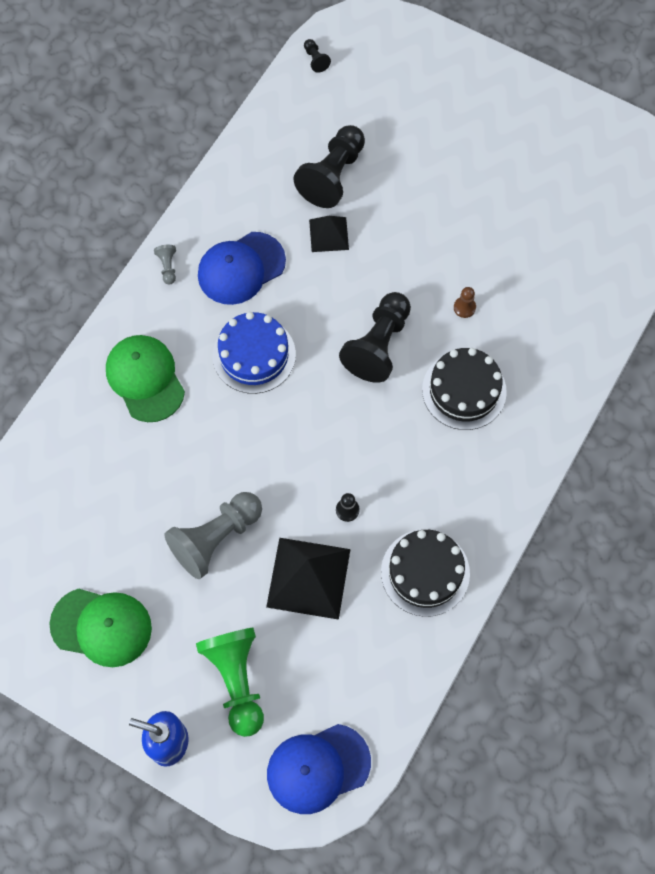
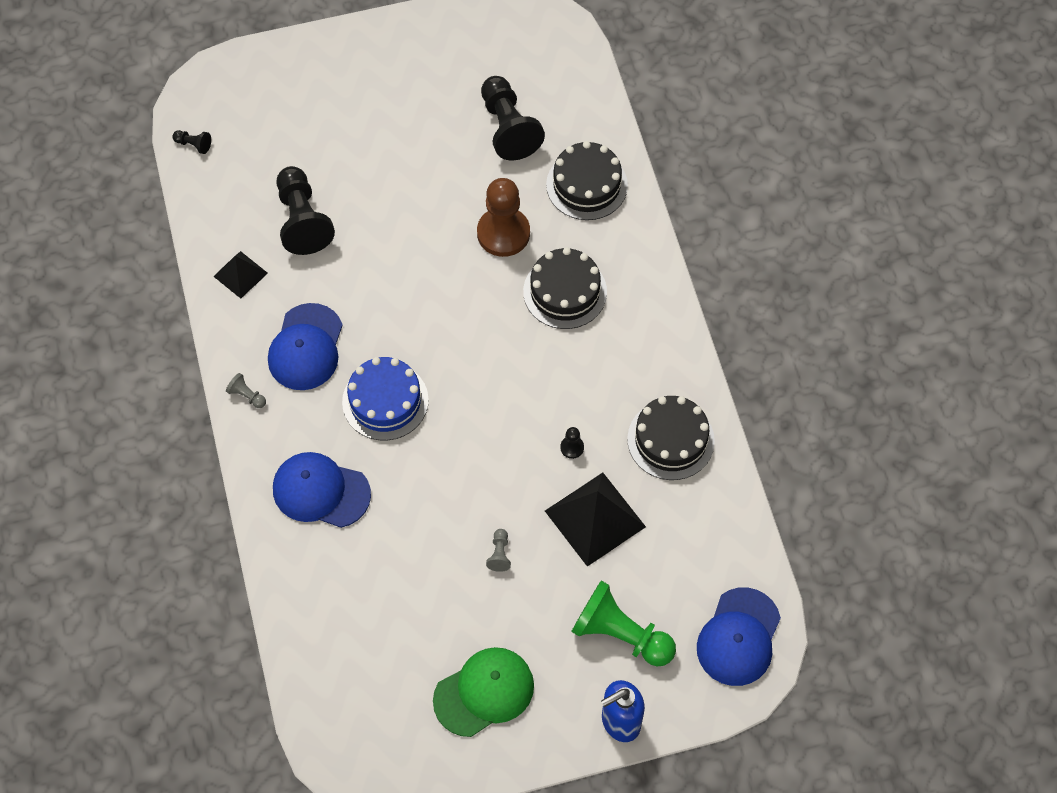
camera: 45 degrees left, 5 degrees down
green cap [106,335,185,422] -> blue cap [273,452,371,528]
grey pawn [164,492,262,579] -> grey pawn [486,529,511,572], size x0.42
black pyramid [309,216,349,252] -> black pyramid moved to [213,251,268,299]
black pawn [339,292,411,383] -> black pawn moved to [481,76,545,161]
brown pawn [454,287,476,318] -> brown pawn [477,178,530,257], size x2.38
none -> black cake [546,141,628,220]

